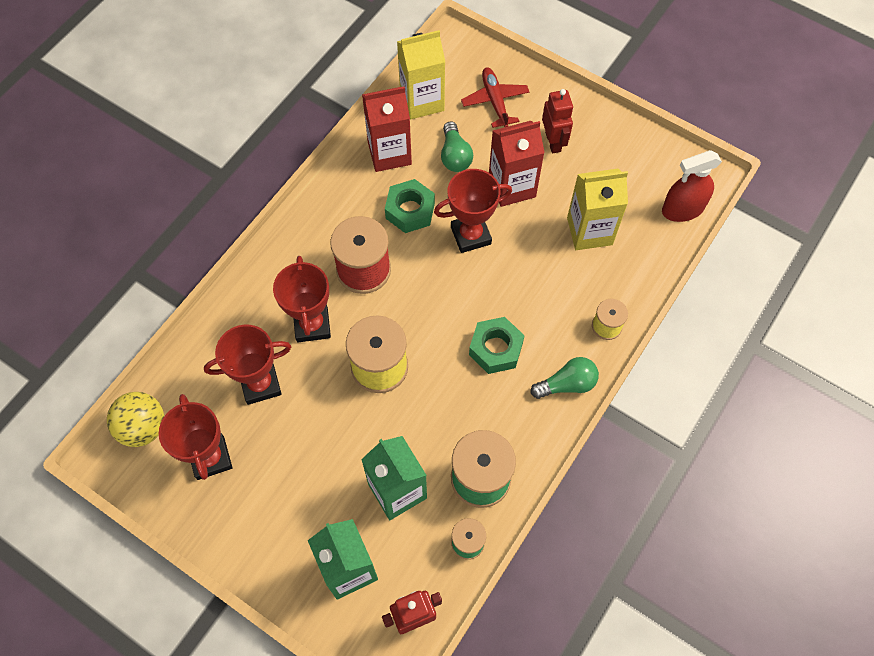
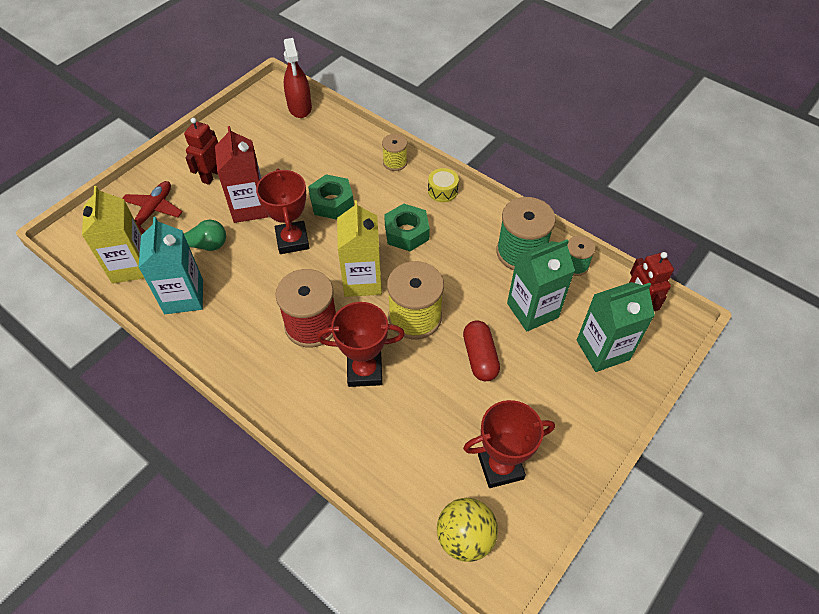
camera: 85 degrees left, 10 degrees down
red trophy [204,325,291,405] -> none
red carton [362,87,412,172] -> turquoise carton [138,217,203,314]
green nut [385,179,435,233] -> green nut moved to [308,174,354,220]
red plane [461,67,529,128] -> red plane turned 120 degrees clockwise [122,181,182,234]
green light bulb [530,357,599,399] -> yellow drum [428,168,459,202]
red robot [542,89,573,153] -> red robot turned 60 degrees counterclockwise [184,118,218,185]
yellow carton [567,169,628,250] -> yellow carton moved to [337,200,382,297]
none -> red capsule [463,320,500,381]

